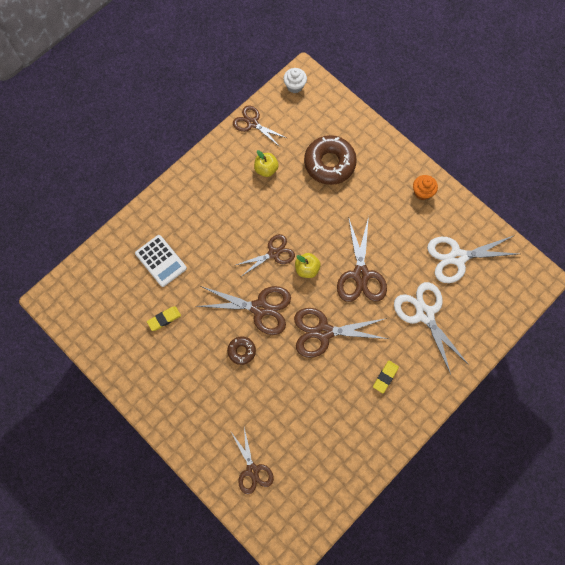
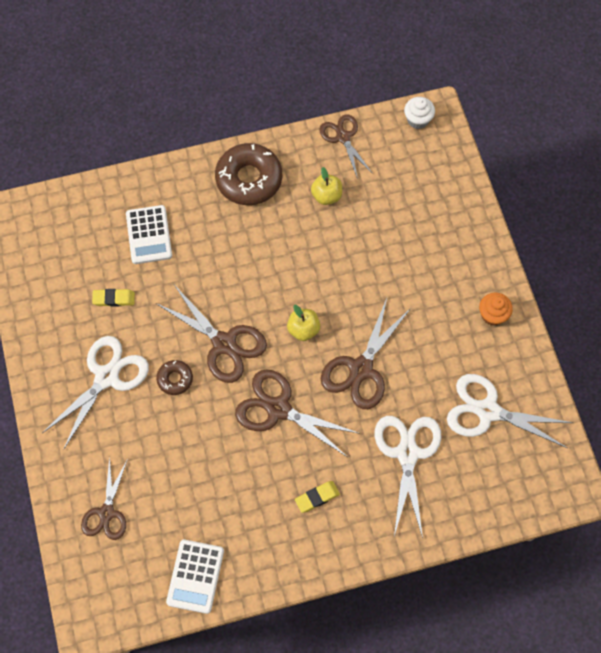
camera: 30 degrees right, 5 degrees down
brown scissors [236,234,295,276] -> none
brown donut [304,135,357,185] -> brown donut moved to [215,143,282,205]
none -> white scissors [42,336,149,450]
none -> white calculator [166,540,224,614]

